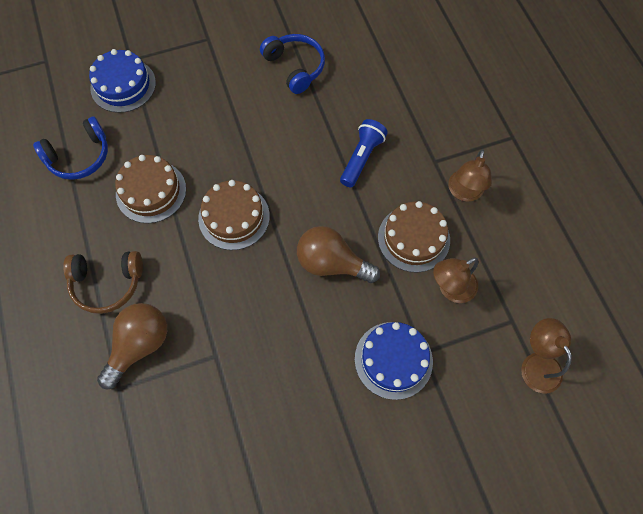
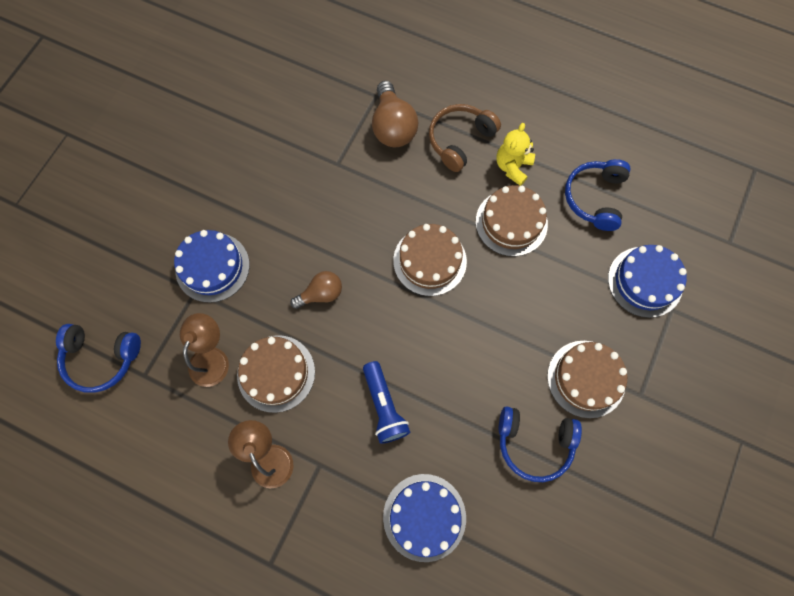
camera: 135 degrees right, 5 degrees up
brown light bulb [297,226,380,283] -> brown light bulb [290,271,342,309], size x0.63
brown lamp [521,318,572,393] -> blue headphones [56,324,141,393]
none -> blue cake [383,474,466,562]
none -> yellow teddy bear [497,123,535,186]
none -> brown cake [547,341,627,418]

